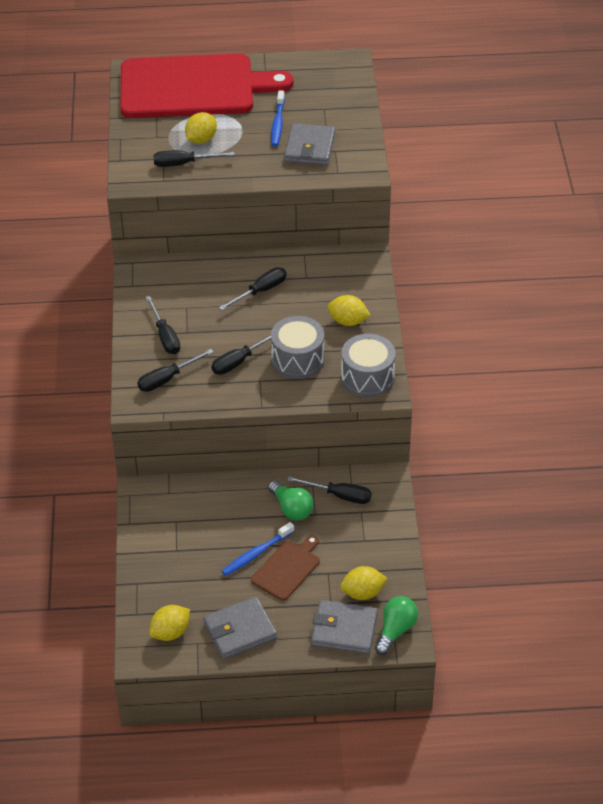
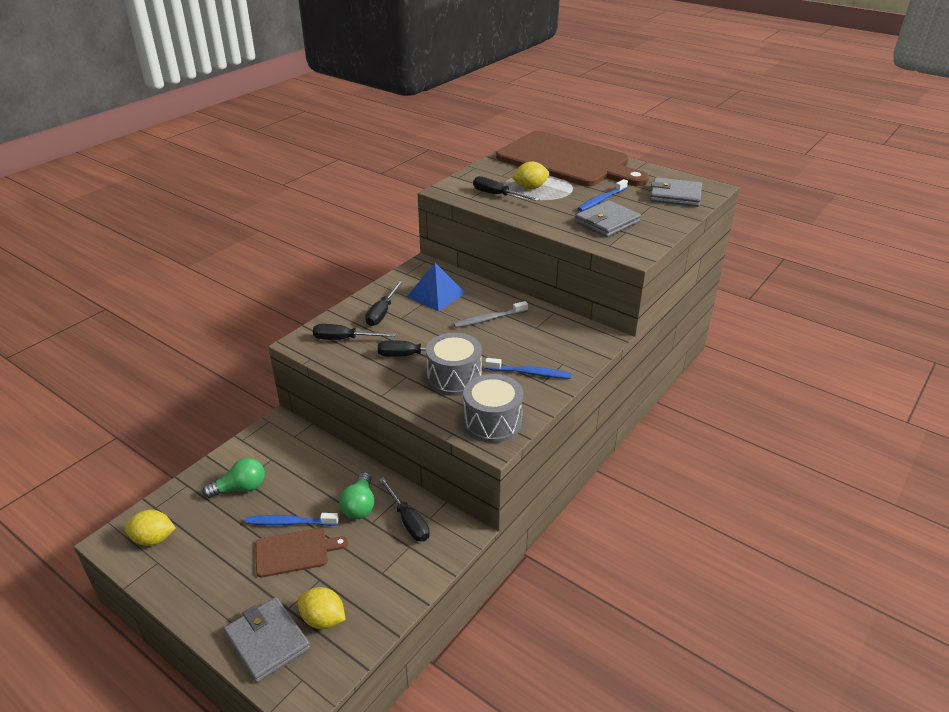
camera: 40 degrees right, 10 degrees down
red cutting board [120,54,293,118] -> brown cutting board [496,131,649,186]
grey wallet [203,597,277,659] -> grey wallet moved to [650,177,702,207]
black screwdriver [219,267,286,310] -> grey toothbrush [453,301,528,328]
yellow lemon [327,295,371,326] -> blue toothbrush [485,358,572,379]
green light bulb [375,596,418,655] -> green light bulb moved to [203,458,265,498]
none -> blue pyramid [407,263,465,311]

